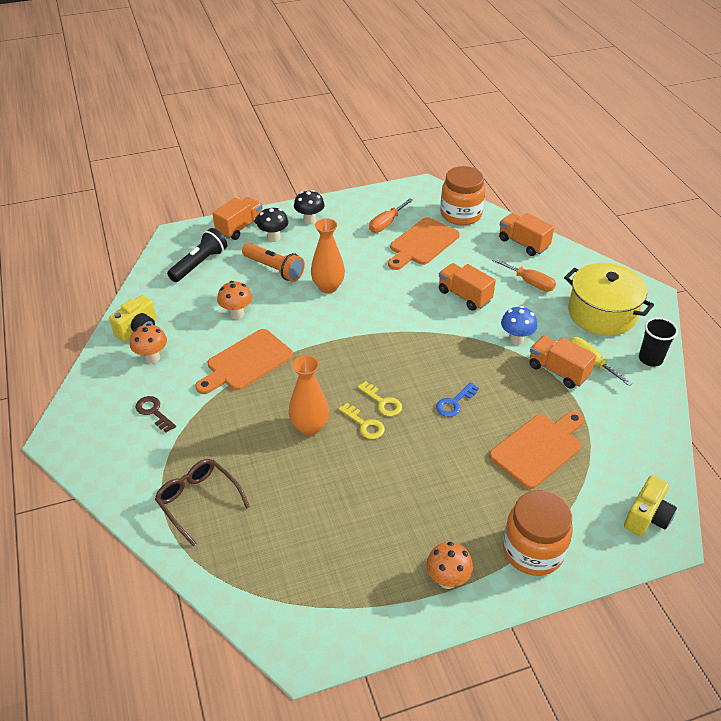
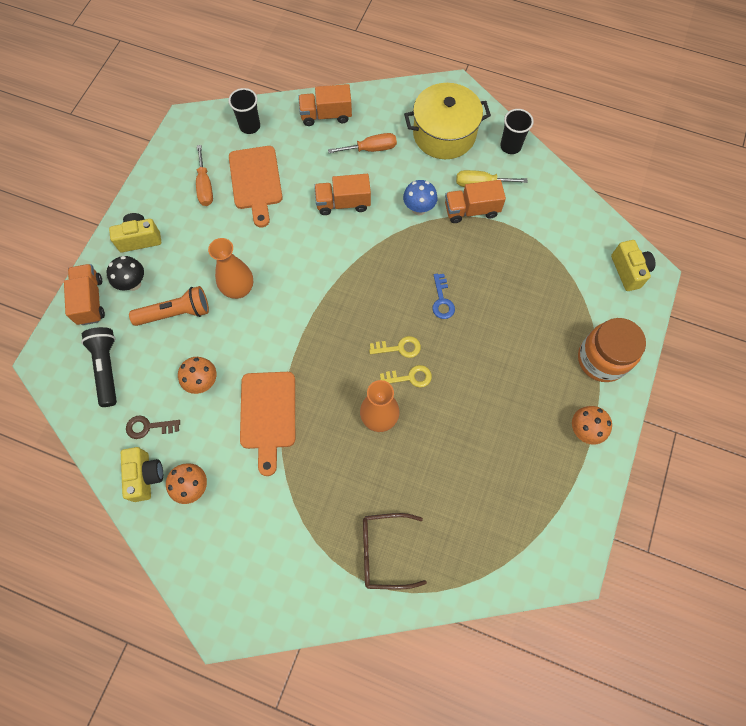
camera: 50 degrees left, 25 degrees up
brown key [136,396,176,433] -> brown key moved to [126,415,180,439]
black mushroom [294,190,325,225] -> yellow camera [109,213,161,252]
orange jar [440,166,485,225] -> black cup [228,88,260,134]
orange cutting board [489,411,584,489] -> none

